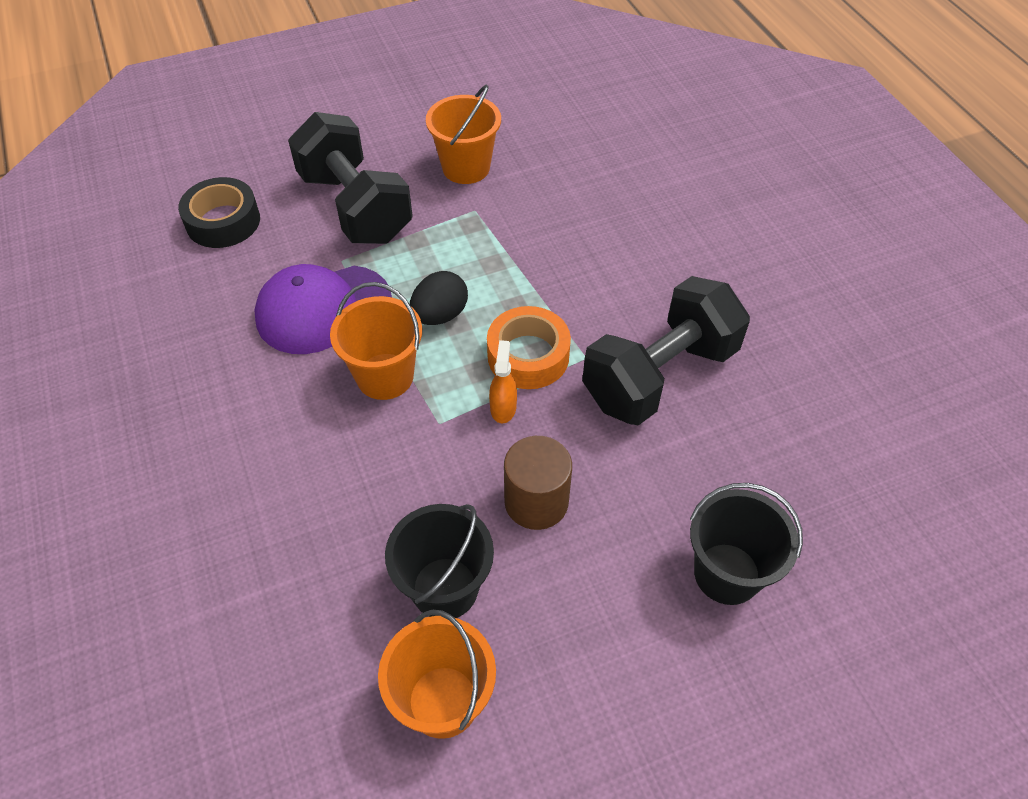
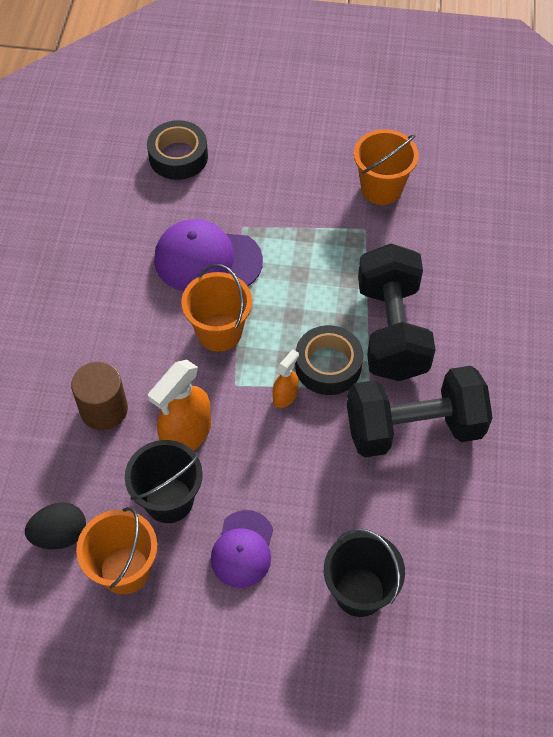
camera: 30 degrees right, 5 degrees up
black dumbbell [288,112,413,244] -> black dumbbell moved to [358,244,435,381]
black egg [410,271,468,325] -> black egg moved to [25,502,86,550]
orange tape [487,306,571,389] -> black tape [295,325,363,395]
brown cylinder [504,436,572,530] -> brown cylinder moved to [71,362,128,430]
none -> orange spray bottle [148,360,211,451]
none -> purple cap [211,510,273,588]

